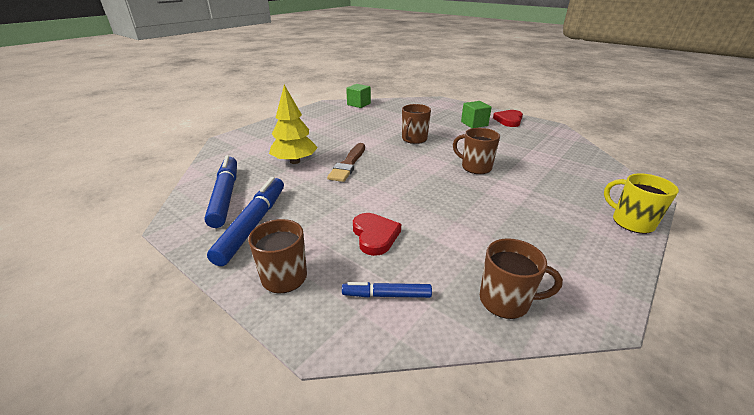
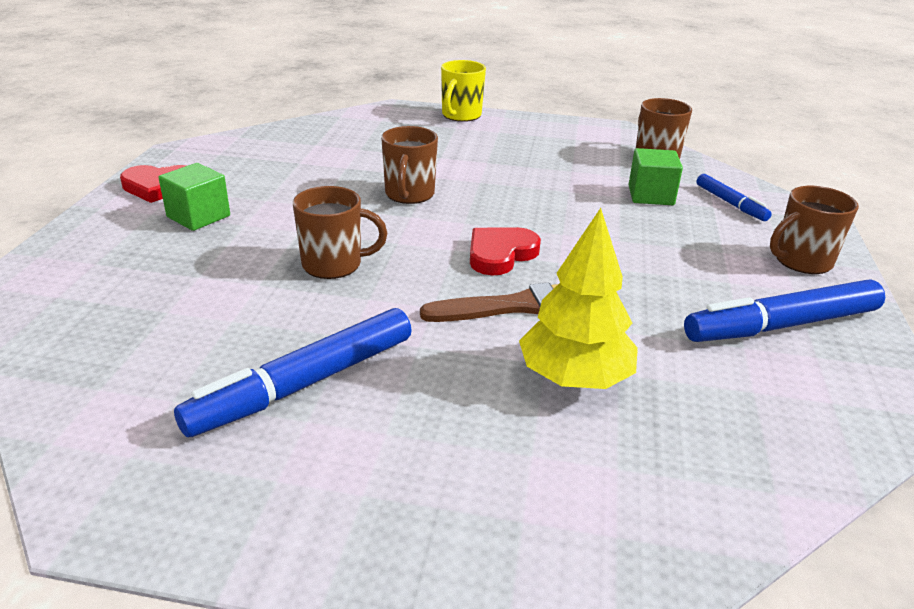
camera: 120 degrees left, 0 degrees up
blue marker [204,155,237,228] -> blue marker moved to [174,308,412,437]
green cube [346,84,371,108] -> green cube moved to [628,148,683,205]
red heart [353,213,401,256] -> red heart moved to [470,227,541,275]

